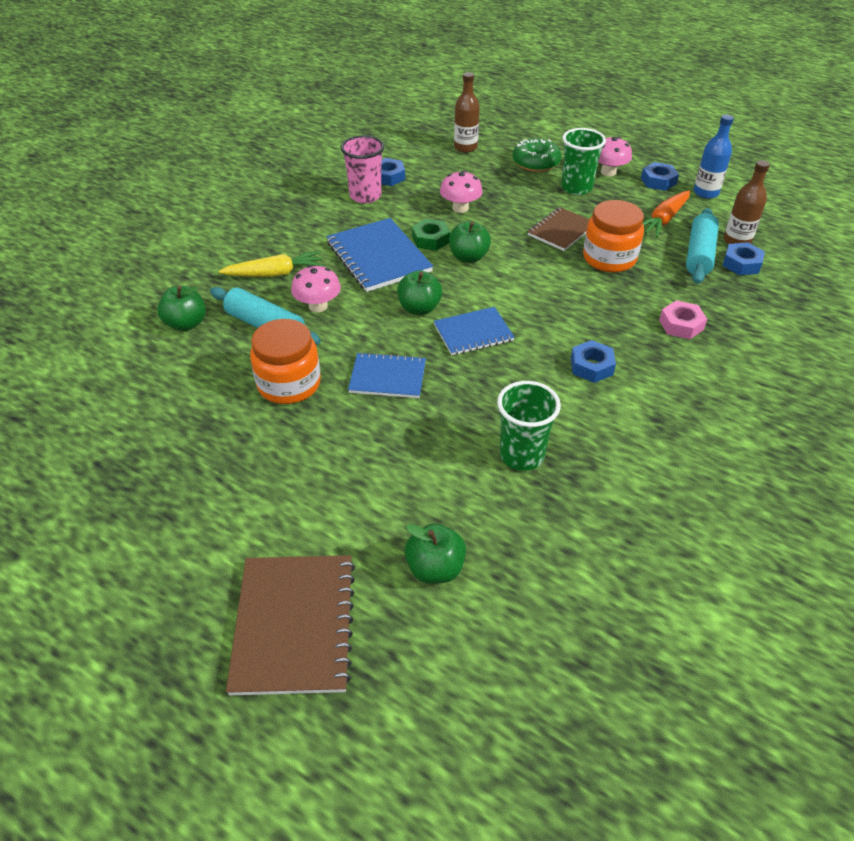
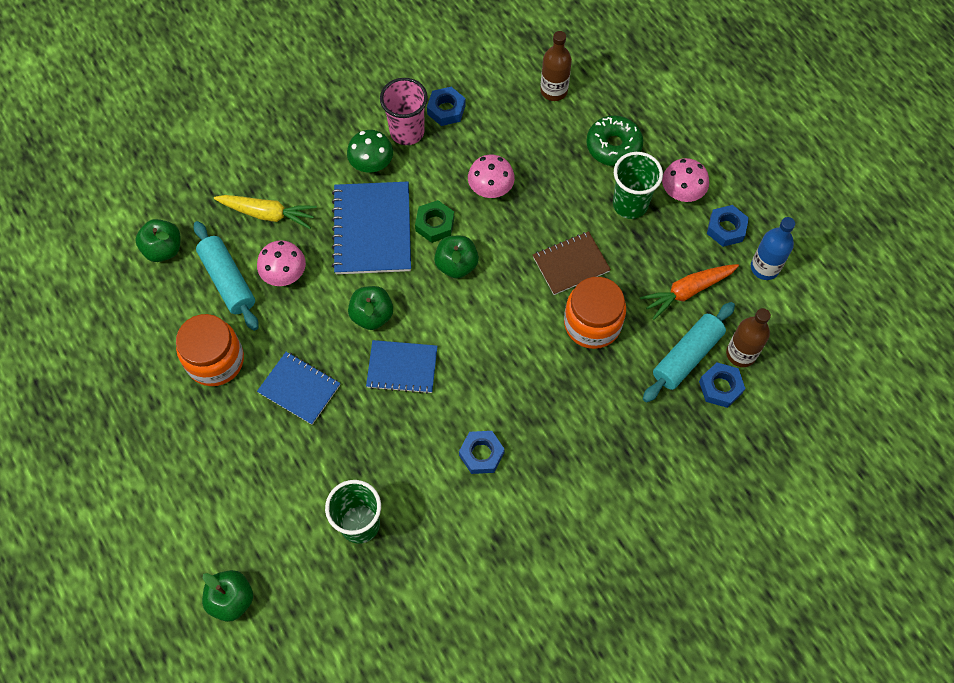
camera: 25 degrees right, 20 degrees up
brown notebook [226,555,355,696] -> none
pink nut [659,300,707,339] -> none
none -> green mushroom [347,130,393,173]

